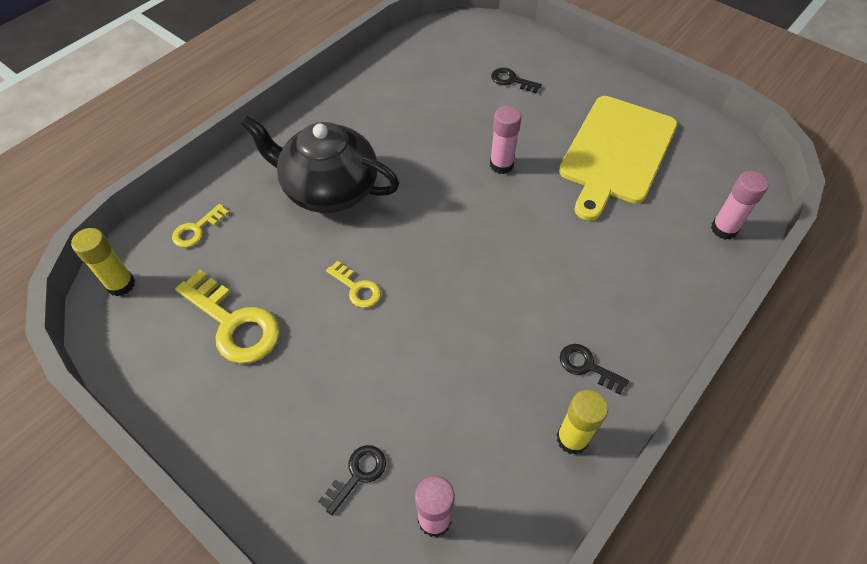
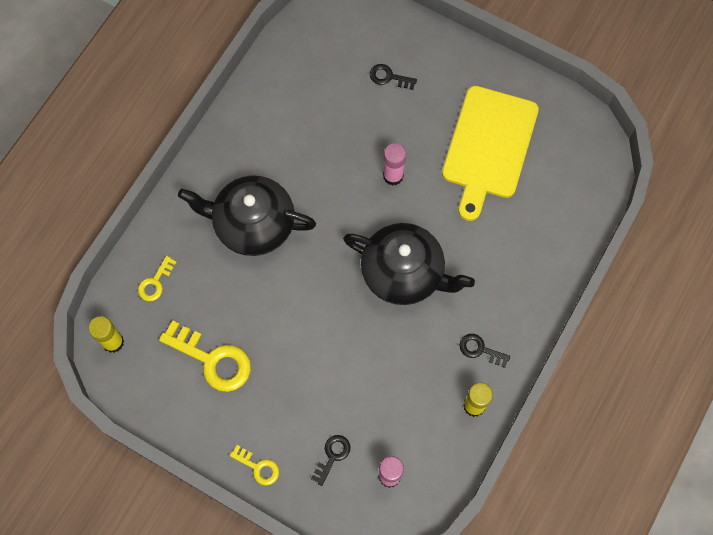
camera: 10 degrees left, 15 degrees up
yellow key [326,261,381,308] -> yellow key moved to [230,445,279,486]
pink glue stick [711,171,769,240] -> none
none -> black teapot [343,223,475,305]

